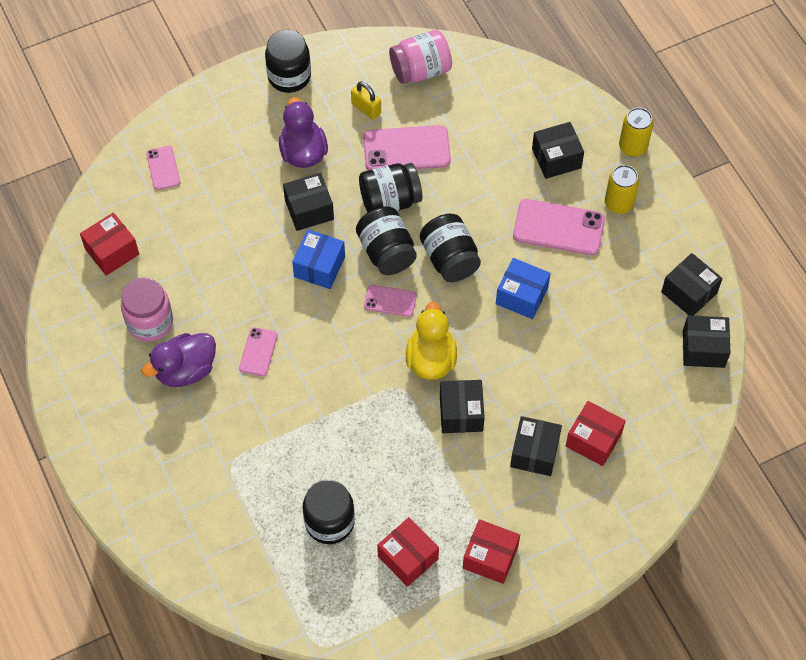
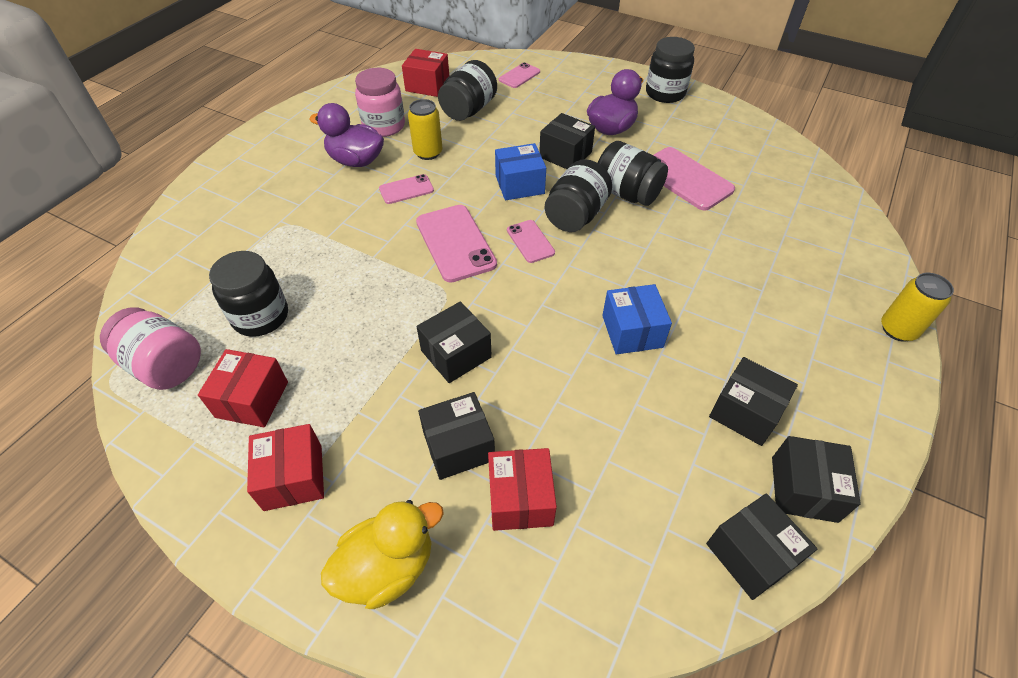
camera: 55 degrees right, 10 degrees down
yellow padlock [351,81,381,120] -> none
pink jar [389,30,452,84] -> pink jar moved to [100,307,201,390]
yellow duck [406,301,457,380] -> yellow duck moved to [321,500,444,609]
black jar [420,214,481,282] -> black jar moved to [438,60,497,121]
pink phone [513,199,605,255] -> pink phone moved to [416,205,497,283]
black box [532,122,584,179] -> black box moved to [709,357,798,446]
yellow can [605,165,639,214] -> yellow can moved to [408,99,442,160]

